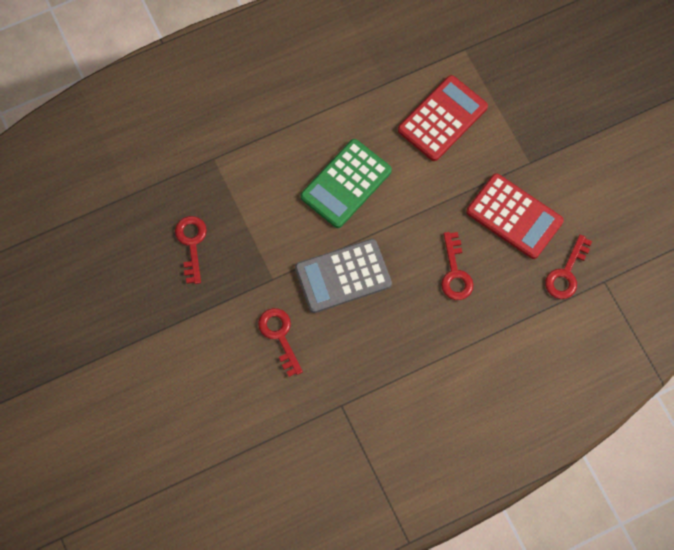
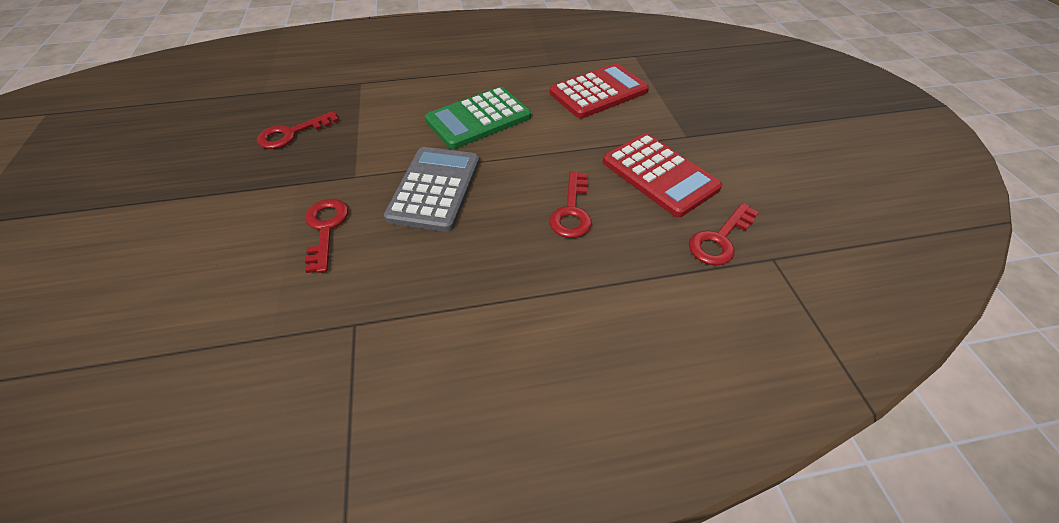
camera: 15 degrees right, 20 degrees down
red key [175,216,207,284] -> red key turned 135 degrees counterclockwise [257,111,339,149]
grey calculator [295,239,392,313] -> grey calculator turned 105 degrees clockwise [384,147,480,232]

